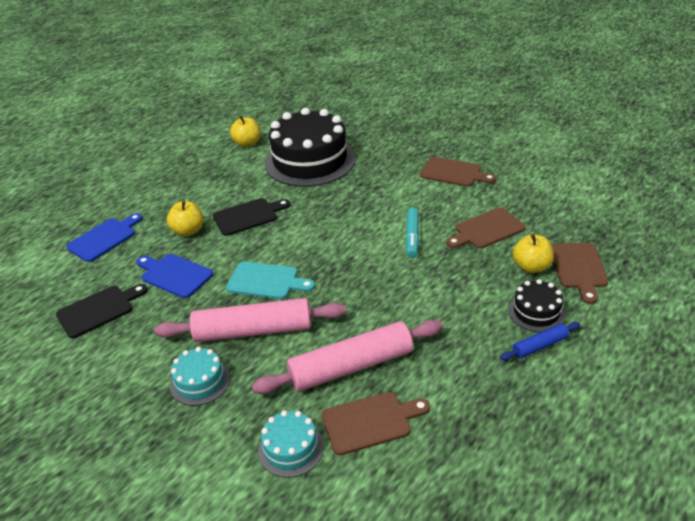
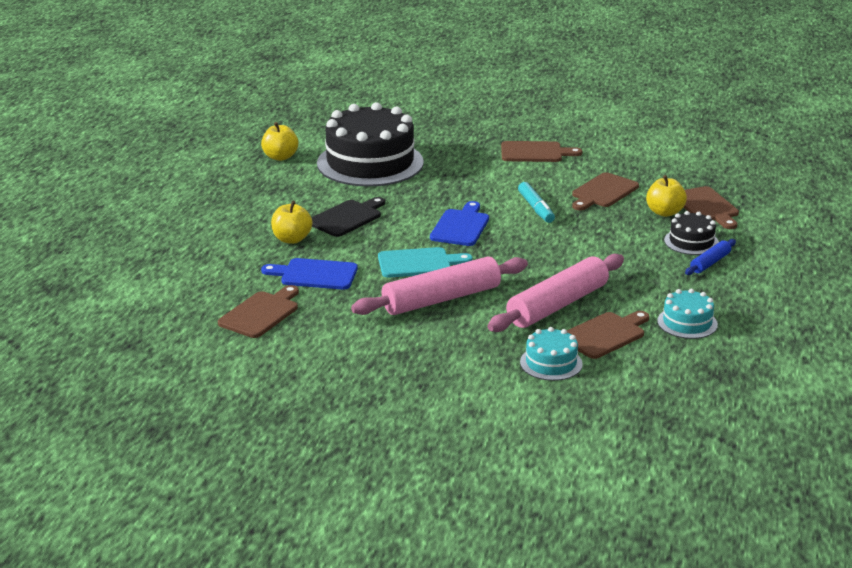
camera: 25 degrees left, 10 degrees down
black cutting board [56,284,147,338] -> brown cutting board [218,285,299,338]
blue cutting board [66,213,143,262] -> blue cutting board moved to [430,201,489,246]
turquoise cake [170,347,230,406] -> turquoise cake moved to [657,289,718,339]

